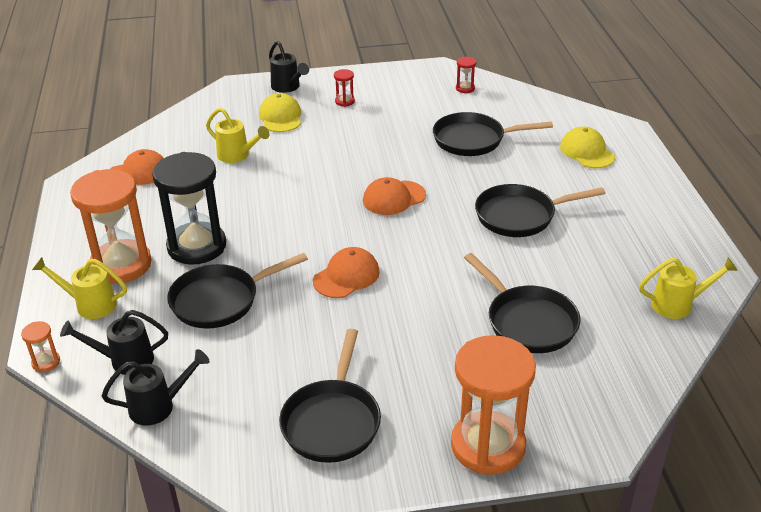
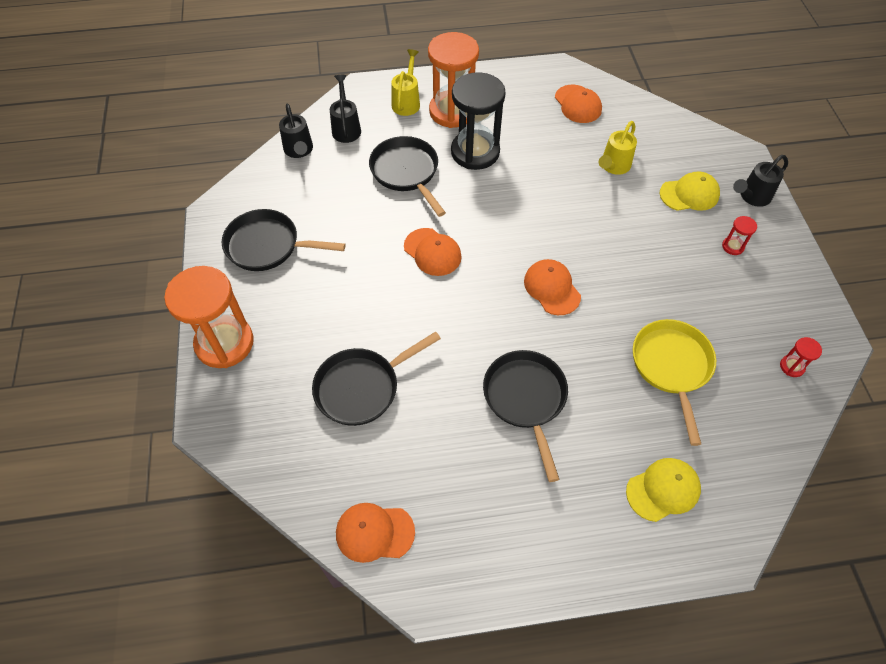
camera: 90 degrees right, 20 degrees up
orange hourglass [21,321,60,372] -> none
black pan [433,112,553,156] -> yellow pan [633,319,716,446]
yellow watering can [639,257,738,319] -> orange cap [336,503,415,563]

